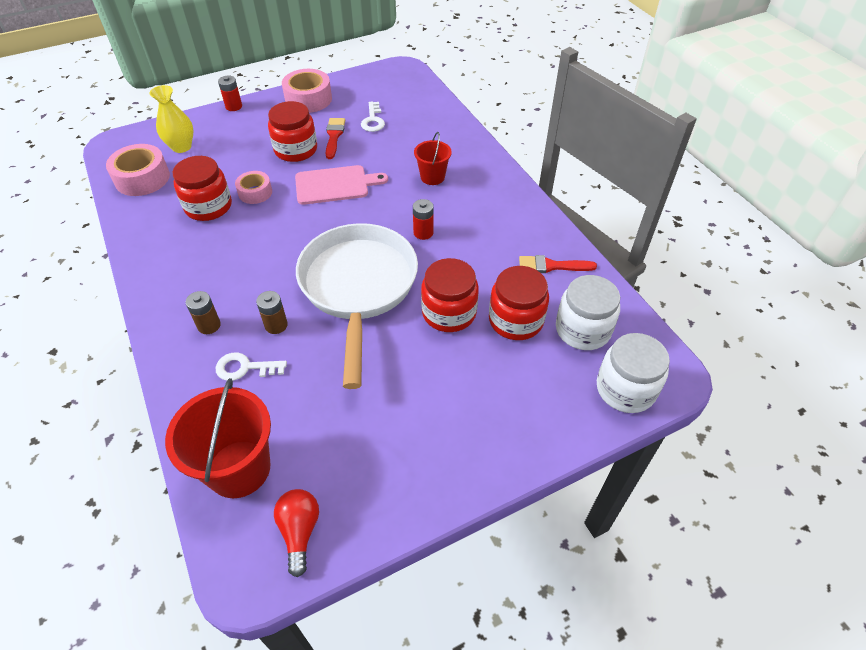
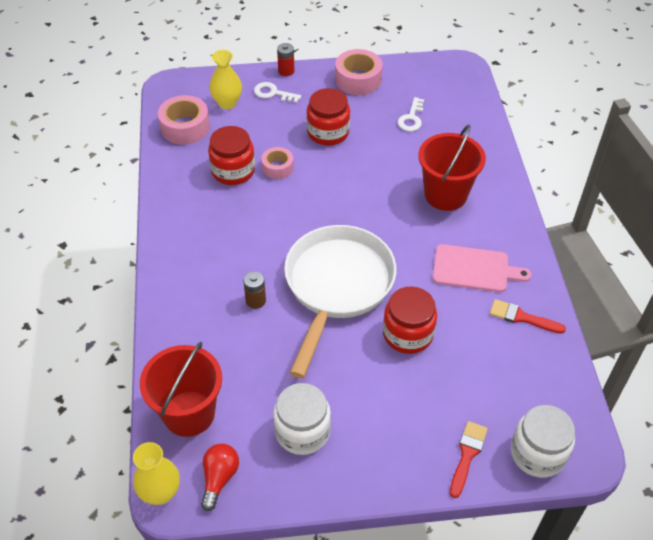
camera: 20 degrees right, 0 degrees up
brown battery [186,291,221,334] -> none
white key [216,352,287,381] -> white key moved to [254,82,301,103]
pink cutting board [295,165,388,205] -> pink cutting board moved to [433,244,532,292]
red brush [326,118,345,159] -> red brush moved to [450,421,488,498]
red battery [413,199,434,240] -> none
red bucket [414,132,452,185] -> red bucket [419,124,486,211], size x1.77
red jar [489,266,549,340] -> none
white jar [556,275,620,350] -> white jar moved to [273,383,331,455]
none -> yellow vase [133,442,180,505]

